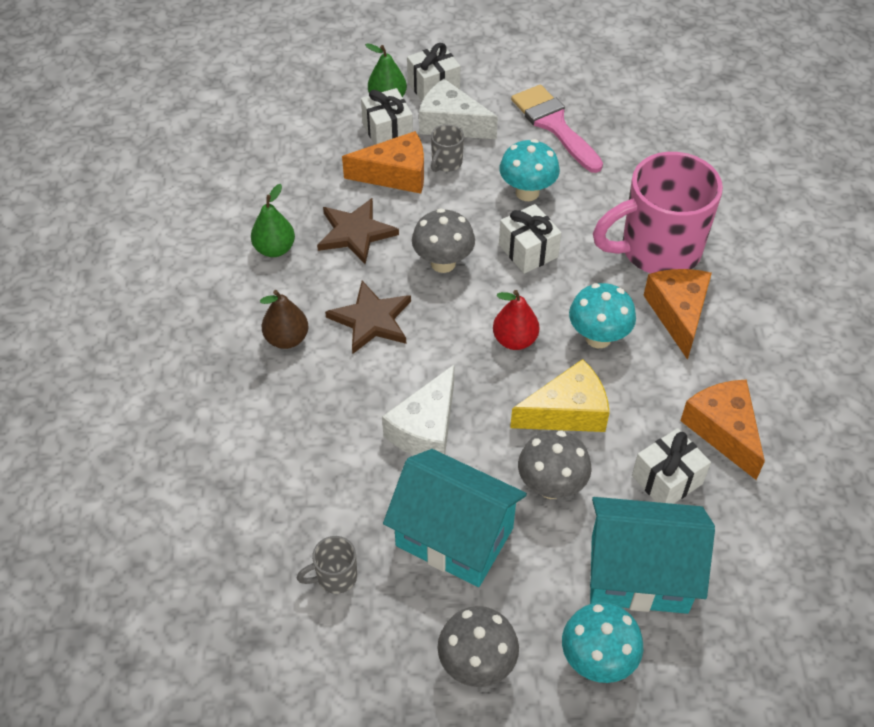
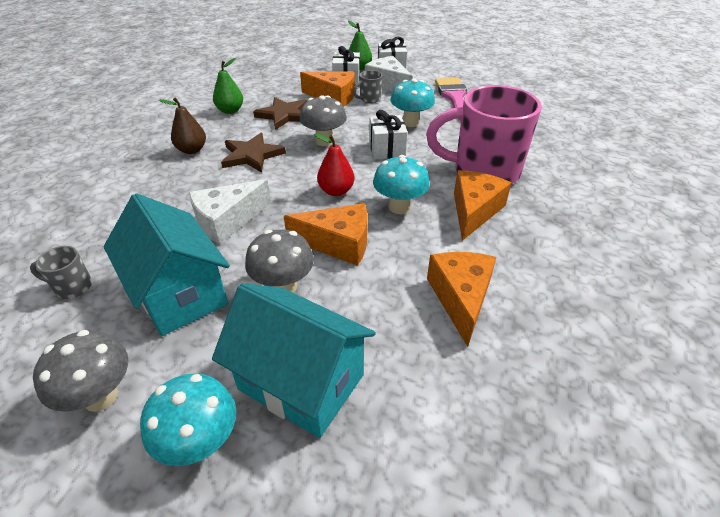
camera: 25 degrees right, 10 degrees down
yellow cheese [510,359,610,432] -> orange cheese [284,203,367,266]
white gift [632,428,711,504] -> none

